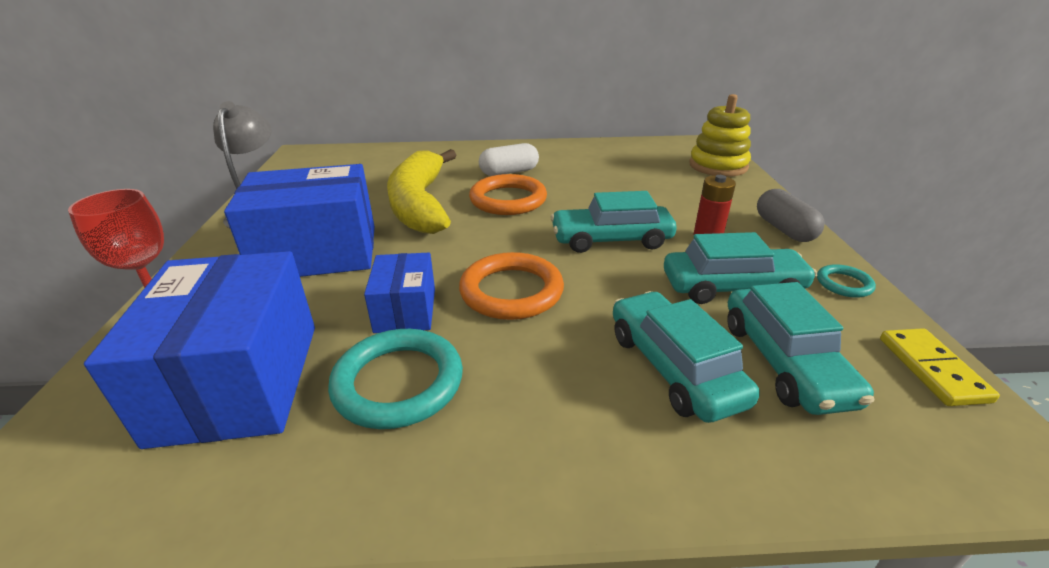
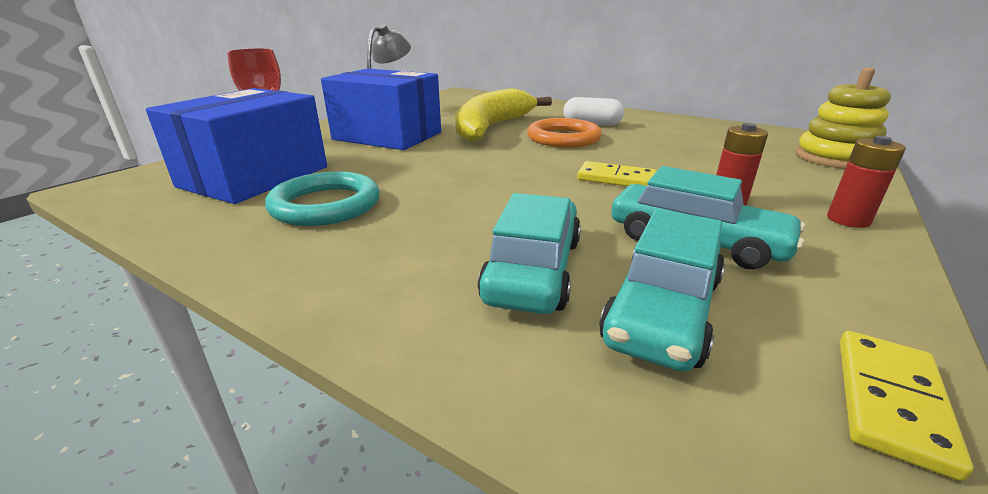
camera: 35 degrees right, 5 degrees down
blue box [364,253,435,333] -> none
orange ring [459,252,564,320] -> none
turquoise car [551,191,677,253] -> yellow domino [577,161,657,186]
grey capsule [757,189,825,242] -> red battery [827,136,906,228]
turquoise ring [817,264,876,298] -> none

